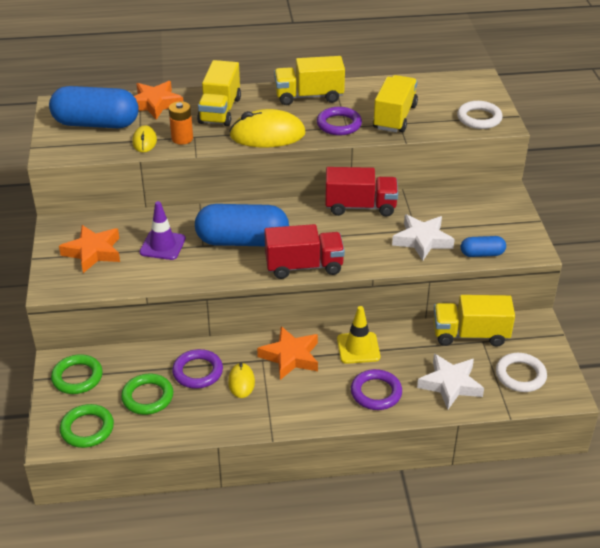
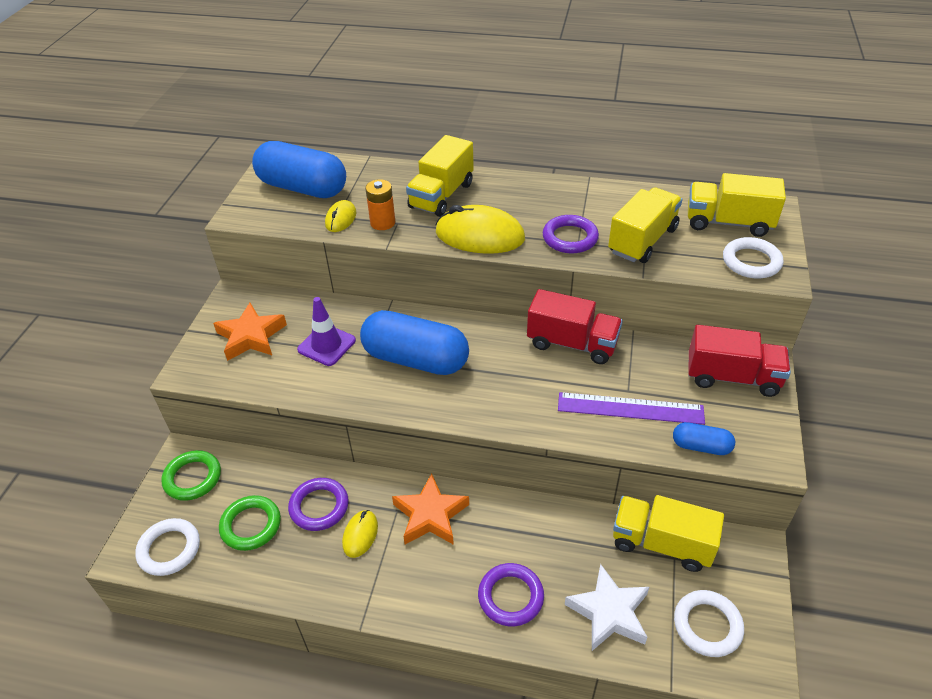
camera: 20 degrees right, 5 degrees up
green ring [60,404,114,448] -> white ring [135,518,200,576]
orange star [134,81,183,120] -> none
red truck [264,224,345,279] -> red truck moved to [688,325,791,397]
yellow truck [274,56,345,105] -> yellow truck moved to [688,173,786,237]
yellow traffic cone [337,306,380,364] -> none
white star [392,214,455,261] -> purple ruler [558,392,705,425]

